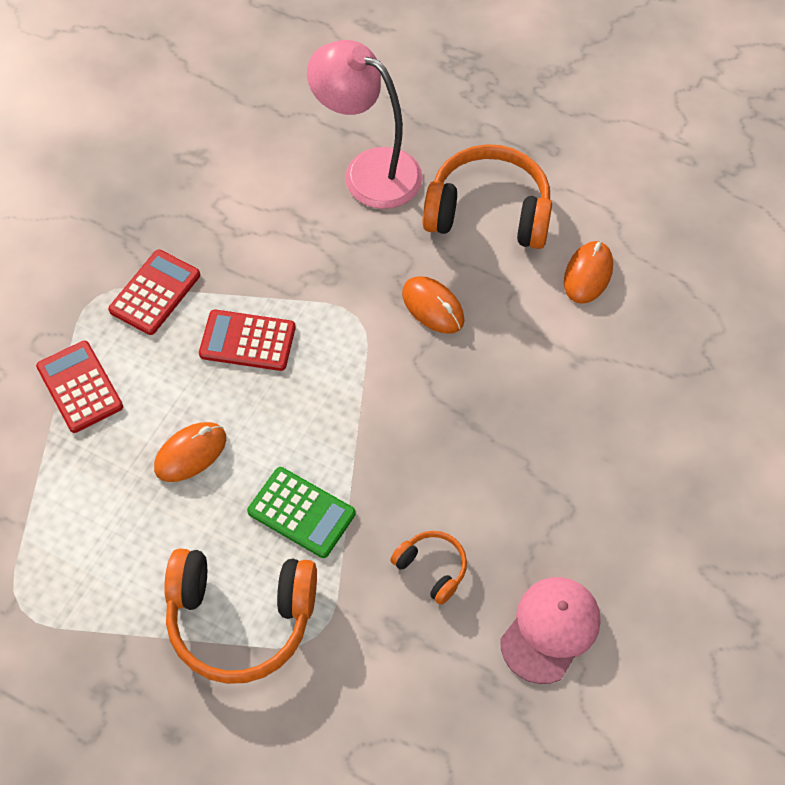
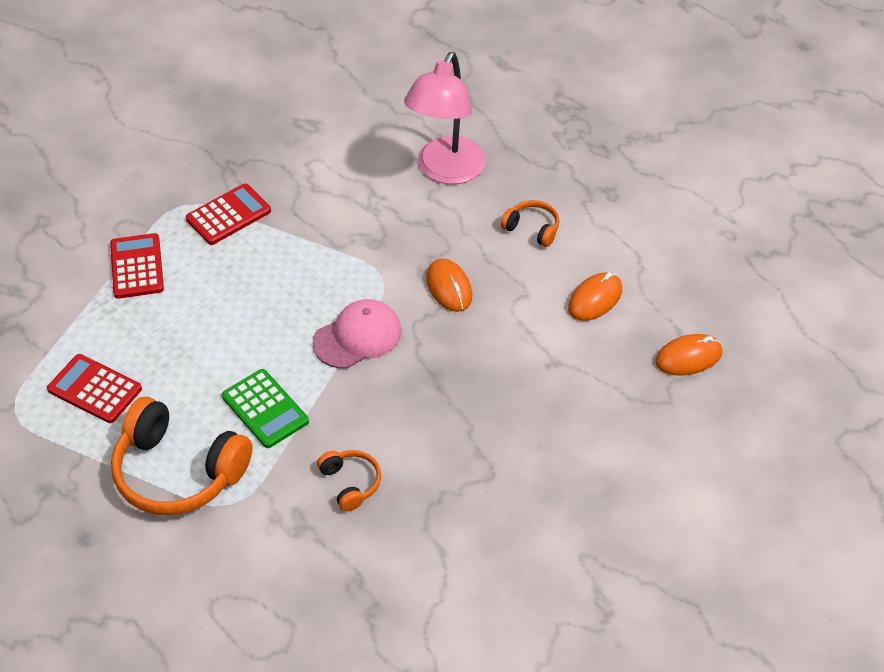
camera: 20 degrees right, 10 degrees down
orange mouse [154,422,226,482] -> orange mouse moved to [655,334,723,376]
red calculator [199,310,296,371] -> red calculator moved to [47,354,142,423]
pink lamp [307,40,423,209] -> pink lamp turned 120 degrees counterclockwise [404,52,486,184]
orange headphones [422,144,552,249] -> orange headphones [501,200,559,247], size x0.49
pink cap [500,577,600,684] -> pink cap moved to [313,299,402,369]

